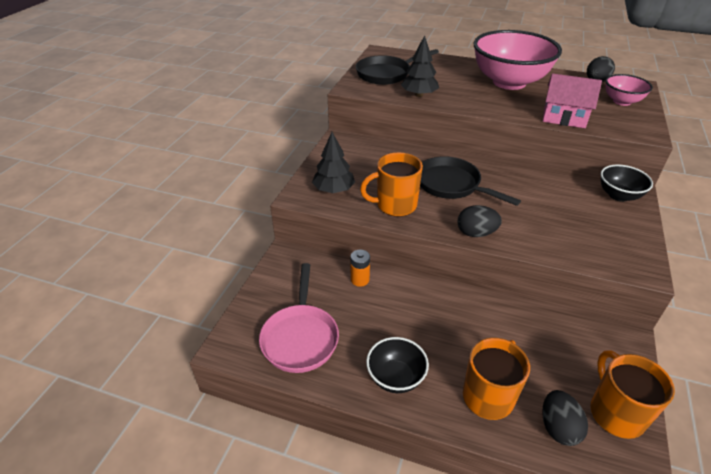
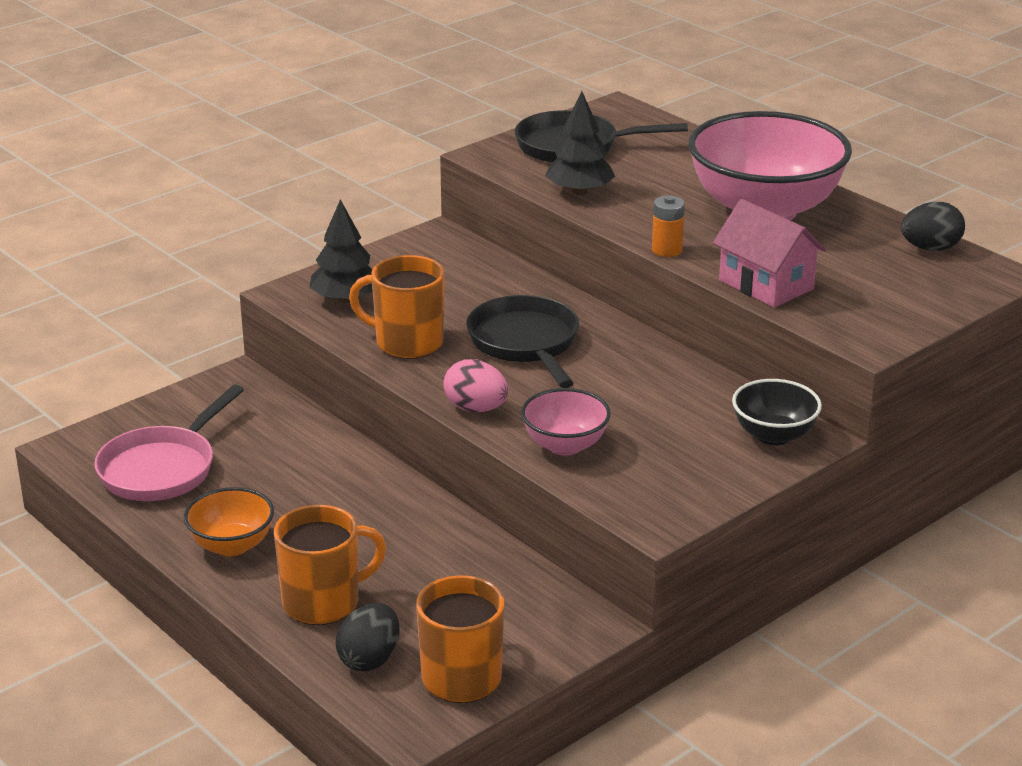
camera: 30 degrees right, 10 degrees down
orange battery [350,250,370,287] -> orange battery moved to [652,195,685,257]
black bowl [366,337,429,393] -> orange bowl [184,487,274,556]
black egg [457,205,502,237] -> pink egg [443,359,509,412]
pink bowl [605,74,653,106] -> pink bowl moved to [521,388,611,456]

